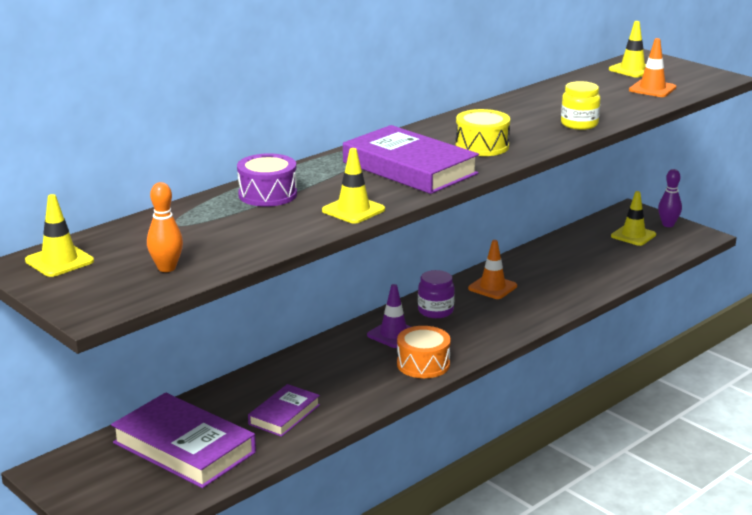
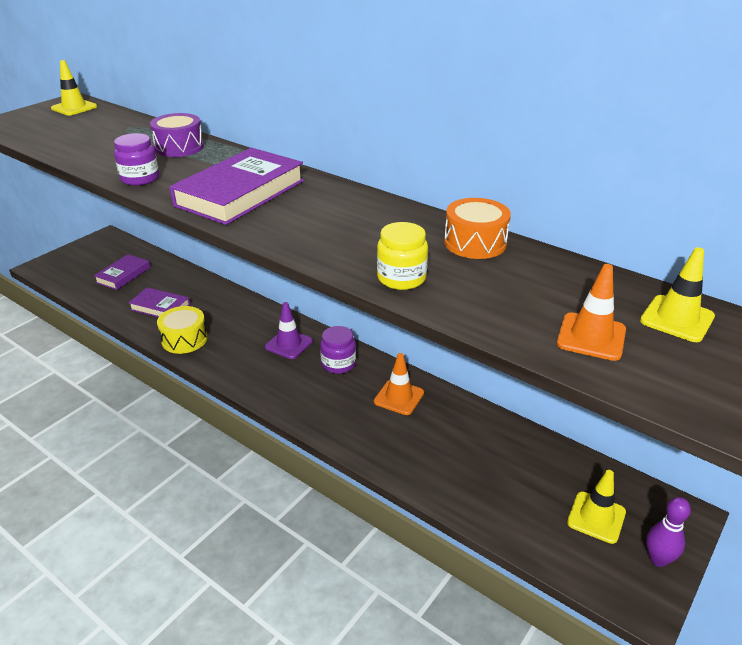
camera: 80 degrees right, 10 degrees up
purple book [111,393,256,488] -> purple book [94,254,150,290], size x0.56
orange bowling pin [147,182,183,272] -> none
yellow traffic cone [322,148,385,224] -> purple jar [114,133,159,186]
orange drum [397,326,451,378] -> orange drum moved to [444,198,511,259]
yellow drum [455,109,510,156] -> yellow drum moved to [157,306,208,354]

